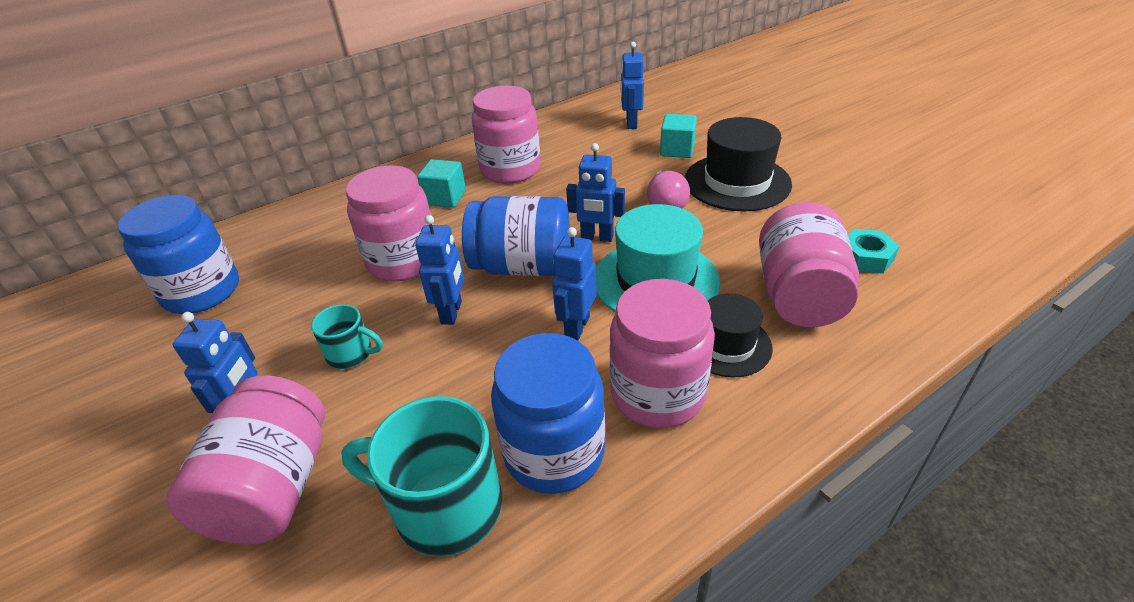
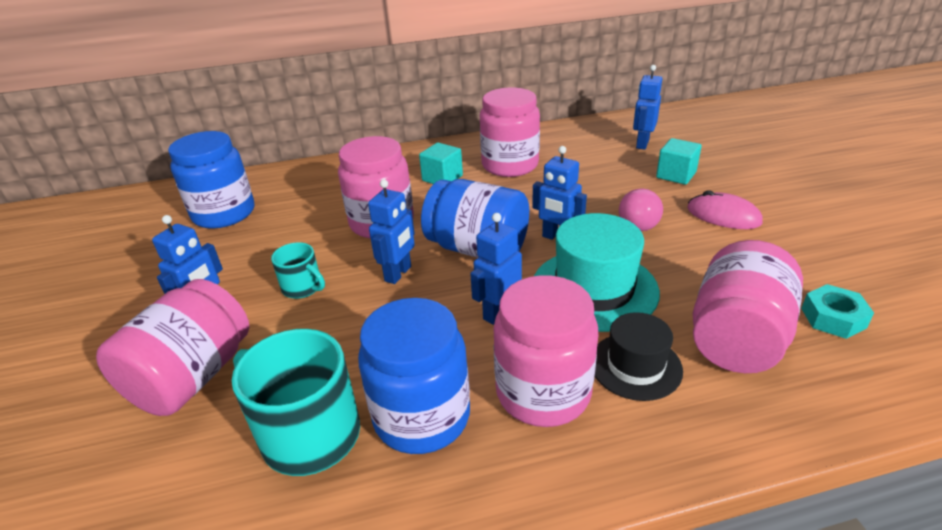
camera: 20 degrees right, 5 degrees down
black hat [685,117,792,211] -> pink mouse [687,190,763,229]

